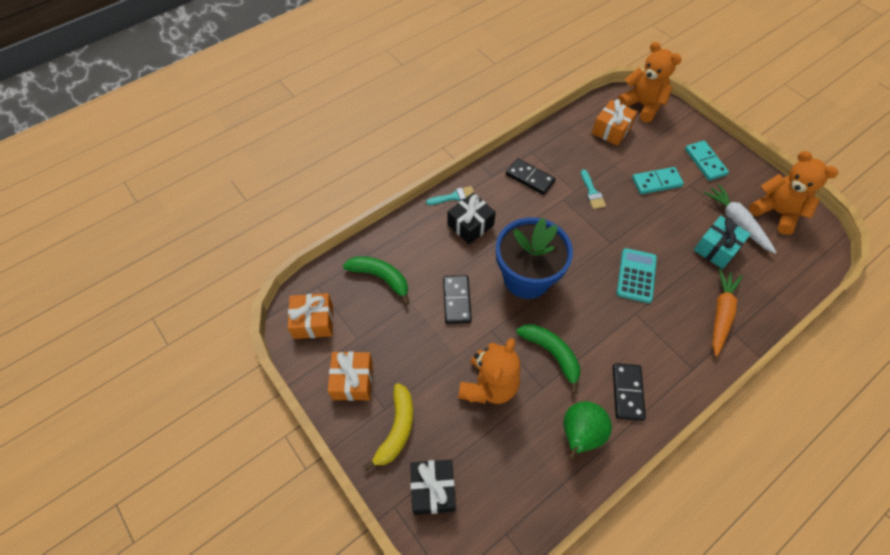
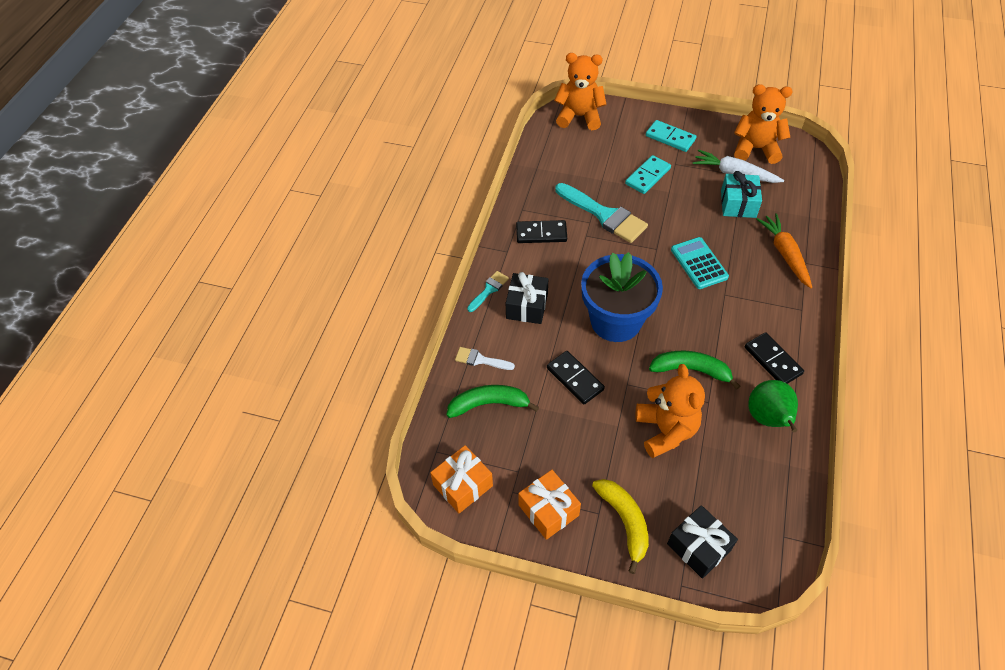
camera: 35 degrees left, 5 degrees down
turquoise brush [581,169,606,209] -> turquoise brush [555,183,648,243], size x1.98
orange gift [592,99,637,146] -> none
none -> white brush [455,347,515,370]

